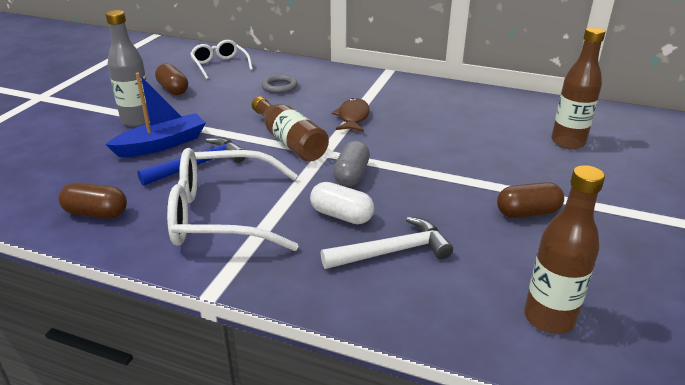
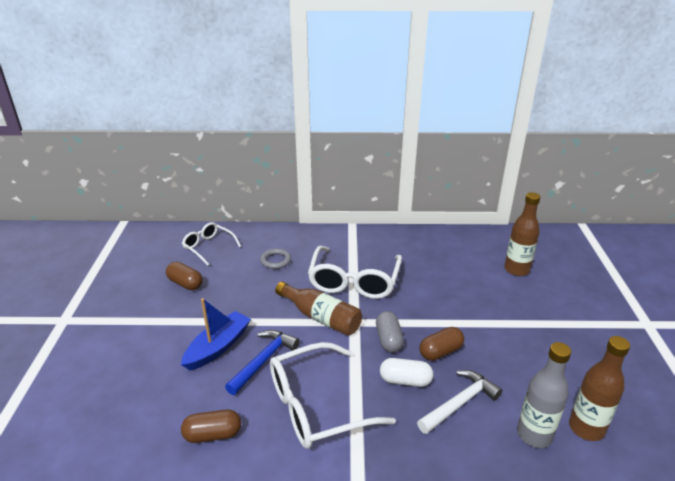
camera: 20 degrees left, 0 degrees up
grey bottle [106,10,150,127] -> grey bottle moved to [517,342,571,448]
brown fish [332,98,370,132] -> white glasses [308,246,402,299]
brown capsule [497,182,564,218] -> brown capsule moved to [419,327,464,361]

